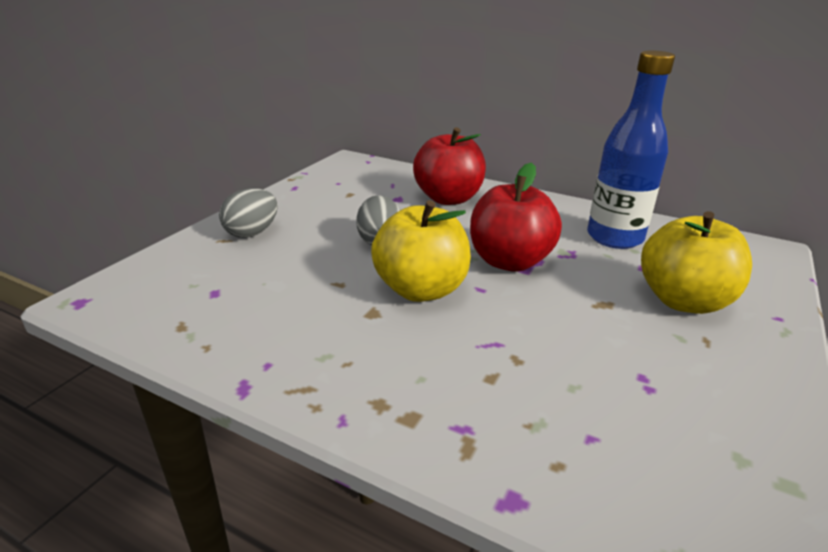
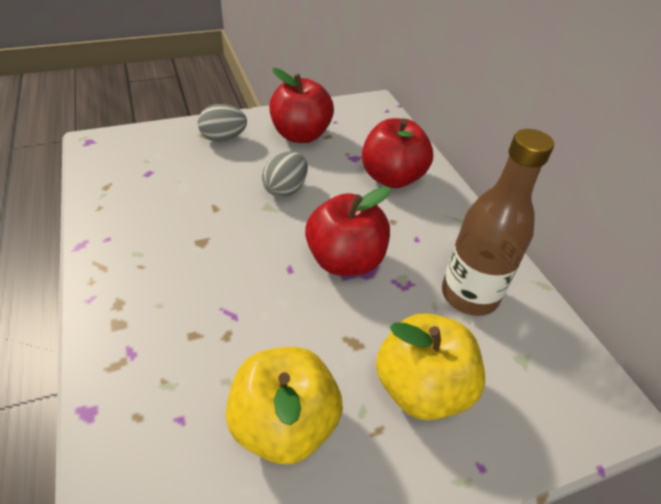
camera: 40 degrees right, 15 degrees up
yellow apple [371,200,471,302] -> yellow apple moved to [226,347,343,465]
blue bottle [587,51,675,249] -> brown bottle [442,129,554,316]
none -> red apple [269,68,334,143]

